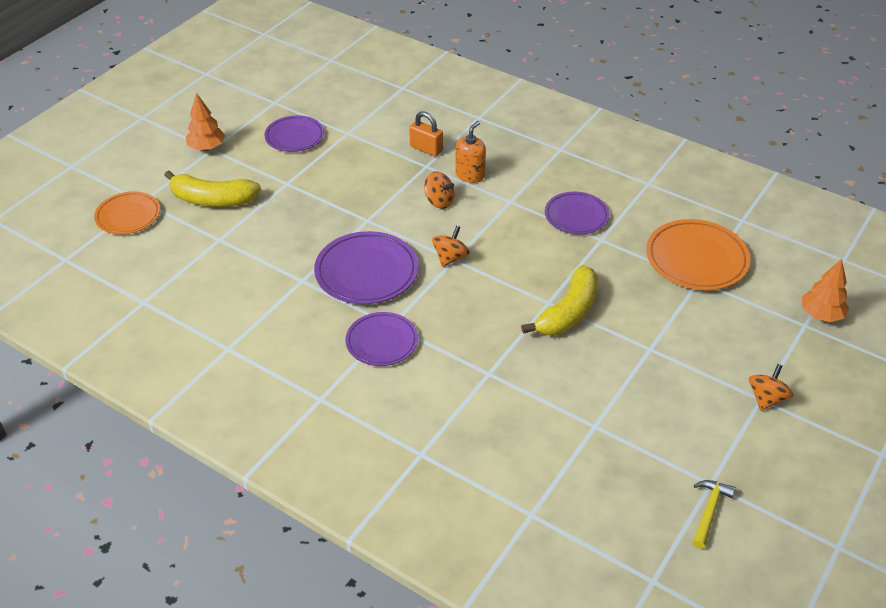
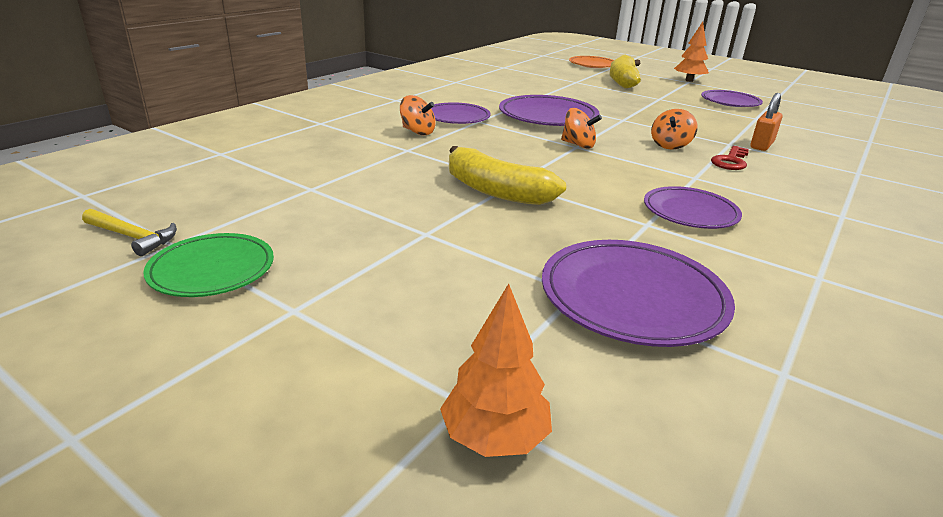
camera: 90 degrees right, 15 degrees down
orange soap dispenser [455,121,486,183] -> red key [711,146,749,170]
orange plate [646,219,751,290] -> purple plate [542,240,735,347]
orange spinning top [749,364,793,411] -> orange spinning top moved to [400,95,436,135]
none -> green plate [143,233,274,297]

